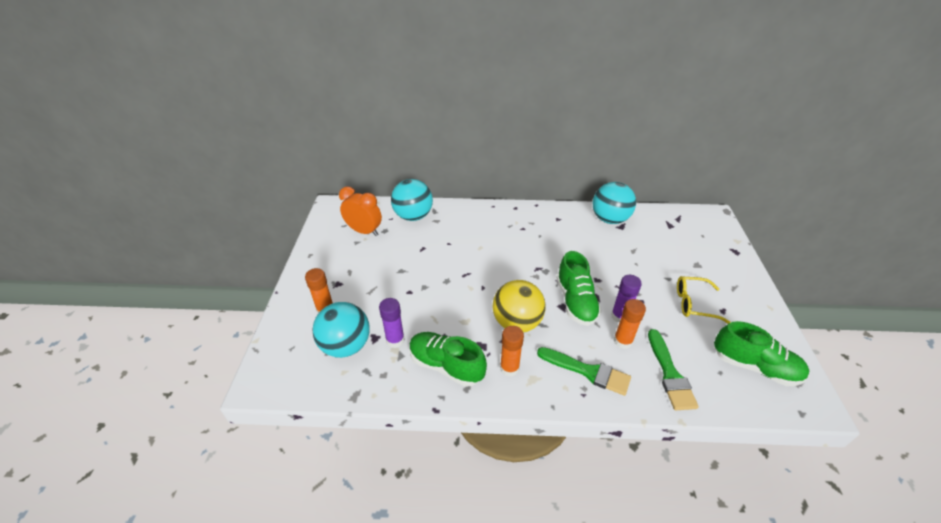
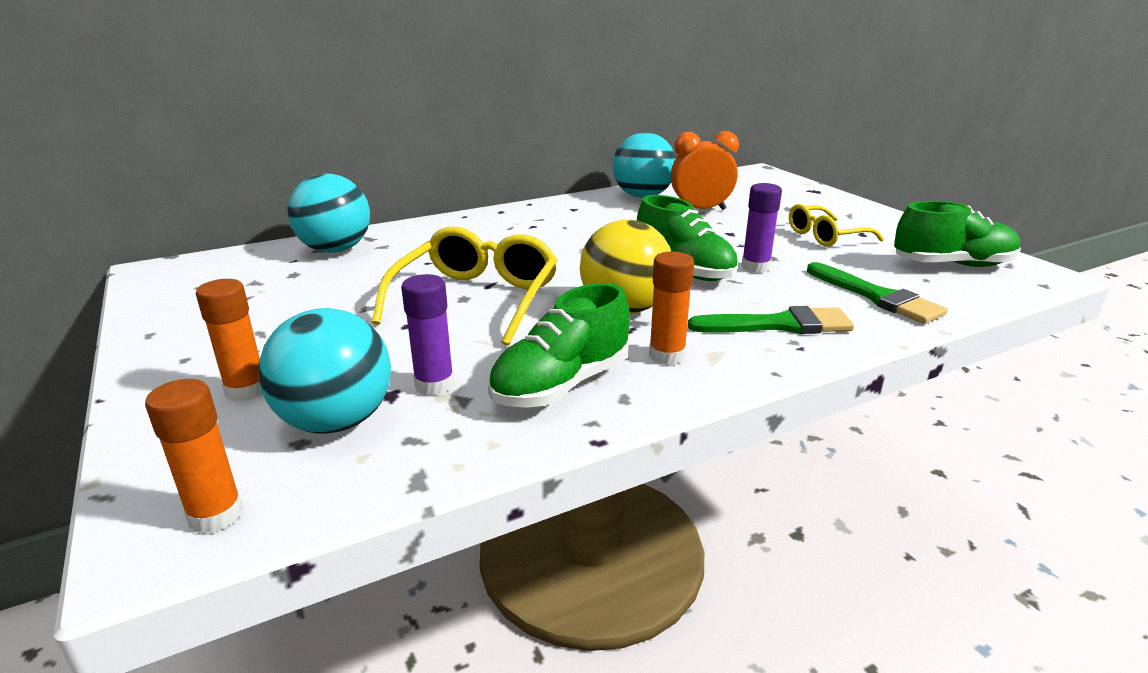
camera: 30 degrees left, 15 degrees down
orange clock [339,187,382,236] -> orange clock moved to [671,131,739,210]
green shoe [409,332,487,387] -> green shoe turned 45 degrees counterclockwise [488,283,630,408]
orange glue stick [614,299,646,349] -> orange glue stick moved to [145,379,244,534]
none -> yellow glasses [372,227,558,346]

